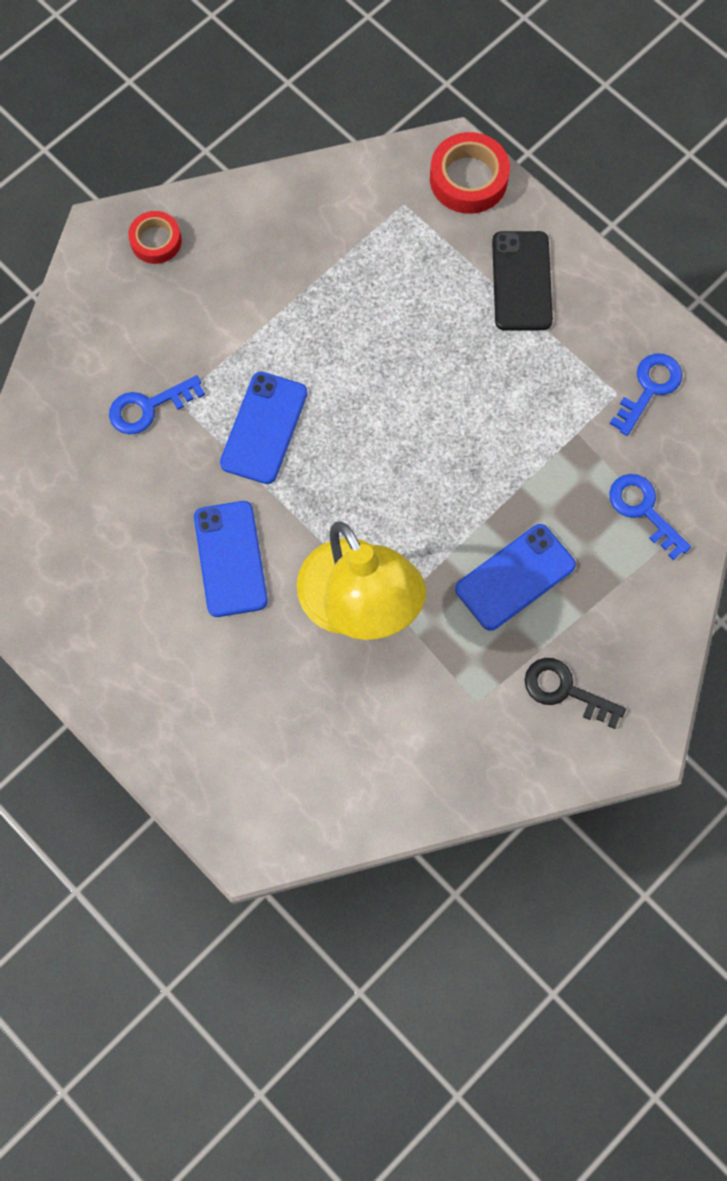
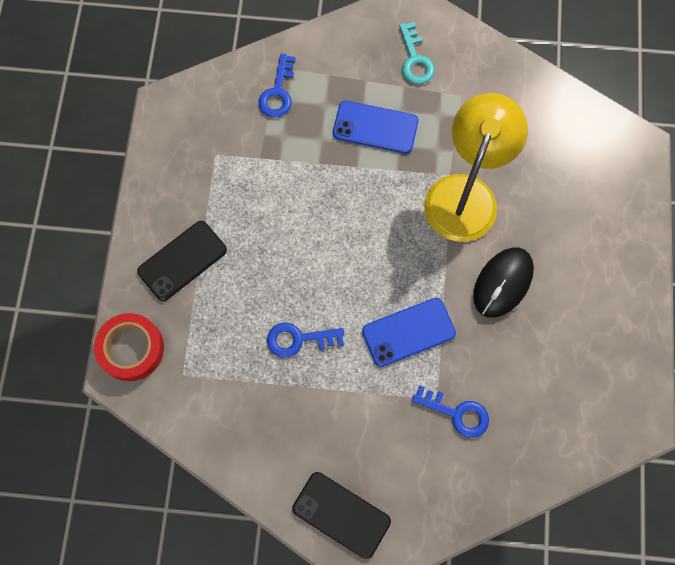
camera: 130 degrees left, 0 degrees up
red tape [128,211,182,264] -> black phone [292,472,391,559]
blue phone [194,501,268,617] -> black mouse [473,247,534,318]
black key [525,658,626,729] -> turquoise key [399,22,435,84]
blue key [609,354,683,436] -> blue key moved to [267,322,344,358]

